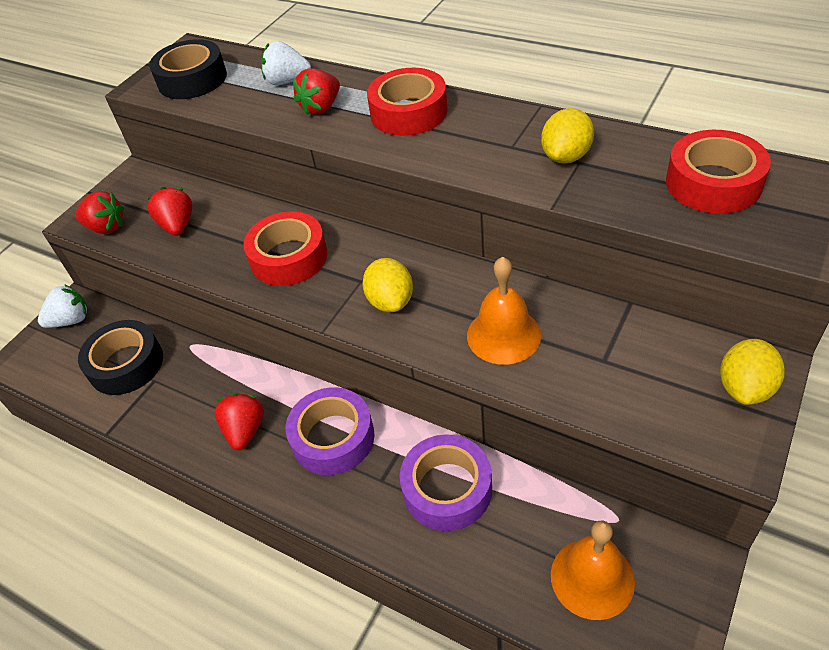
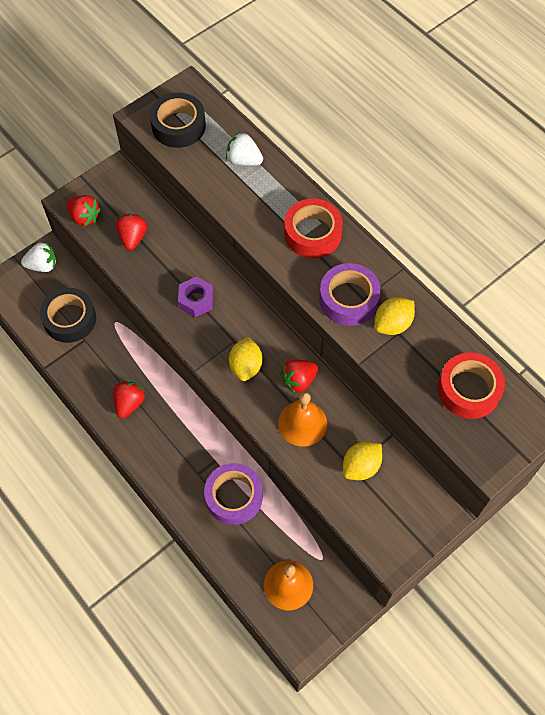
camera: 15 degrees right, 15 degrees up
red tape [243,212,327,286] -> purple nut [178,276,213,317]
purple tape [286,387,374,475] -> purple tape moved to [319,263,381,326]
red strawberry [293,68,340,115] -> red strawberry moved to [280,359,319,394]
yellow lemon [720,339,785,405] -> yellow lemon moved to [343,442,382,480]

